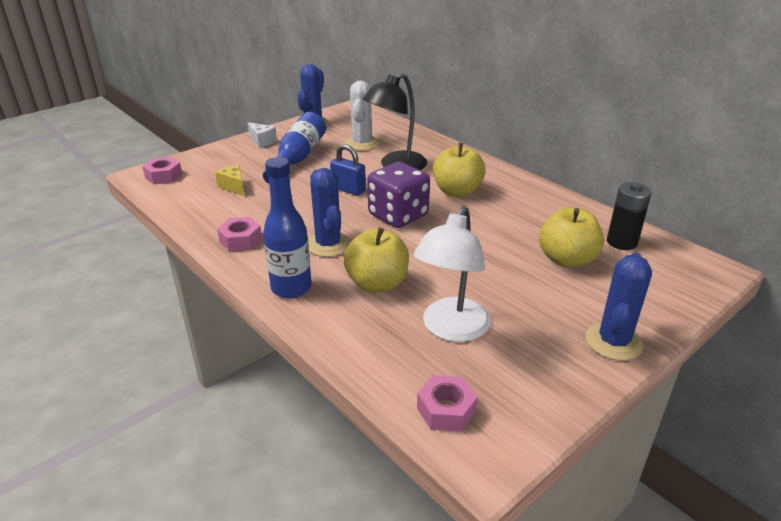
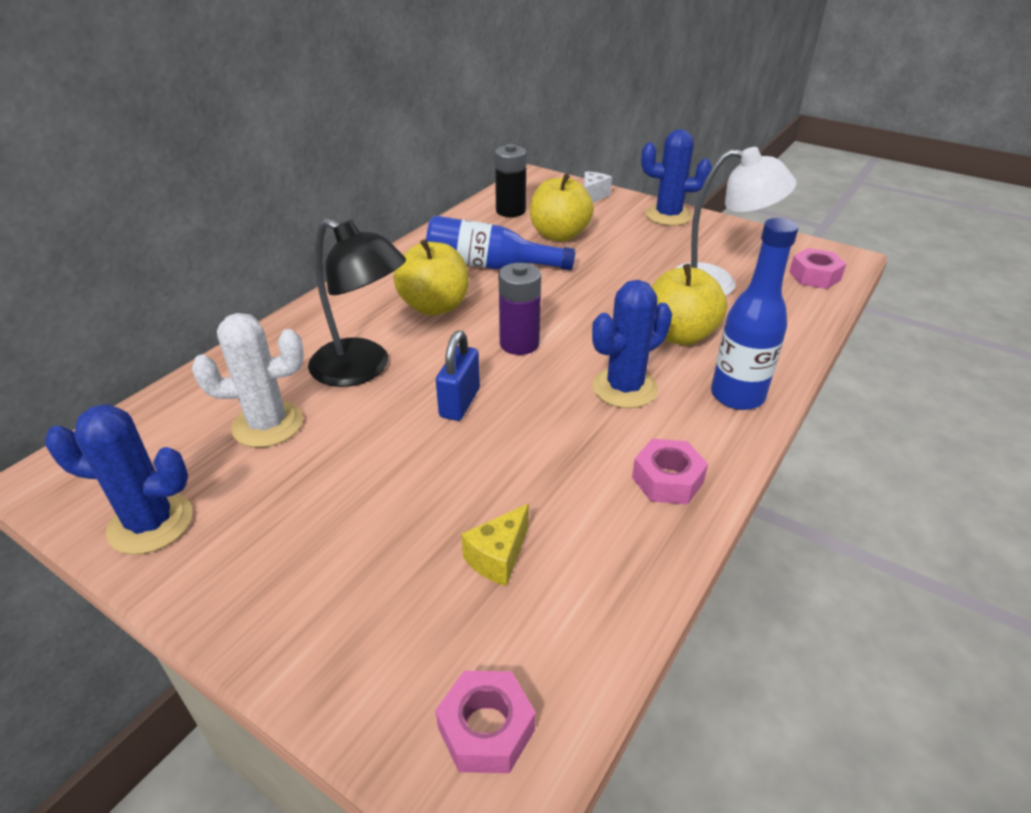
camera: 105 degrees left, 5 degrees up
white cheese [248,122,277,148] -> white cheese moved to [584,171,612,203]
blue bottle [263,112,326,183] -> blue bottle moved to [426,215,575,270]
purple dice [367,162,430,228] -> purple battery [499,263,541,355]

